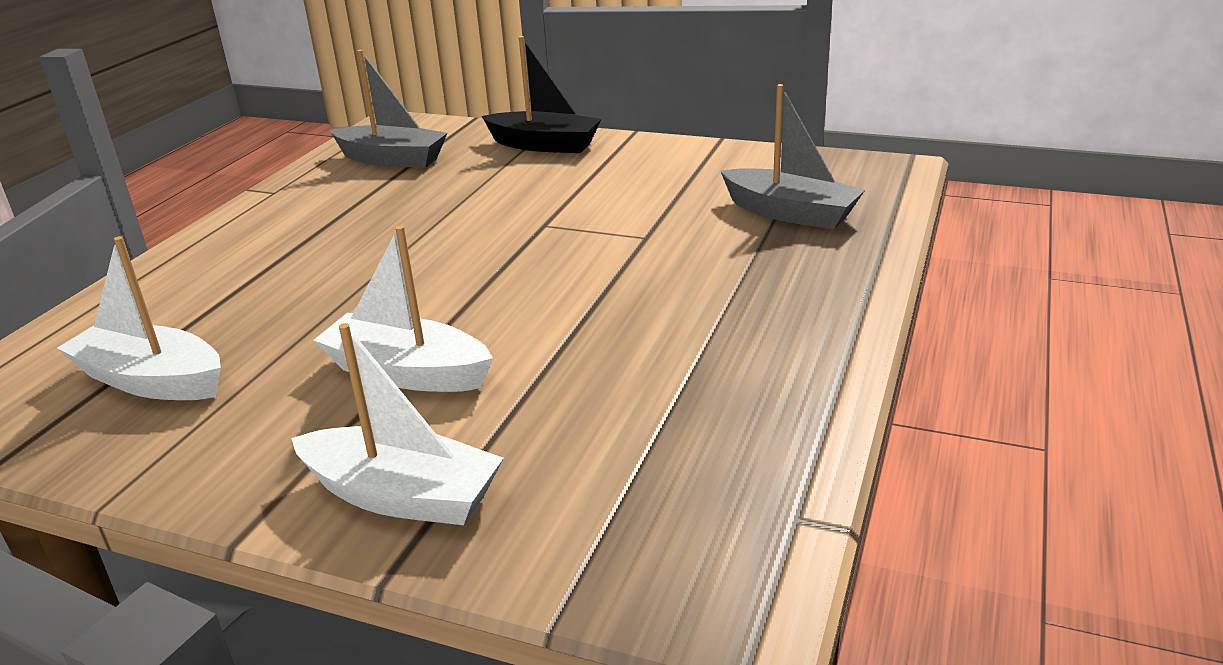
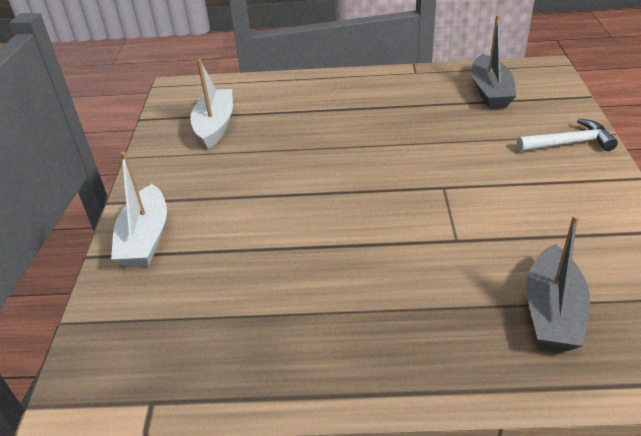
camera: 70 degrees right, 10 degrees up
white boat [313,225,493,392] -> none
black boat [482,36,602,153] -> white hammer [517,119,618,152]

